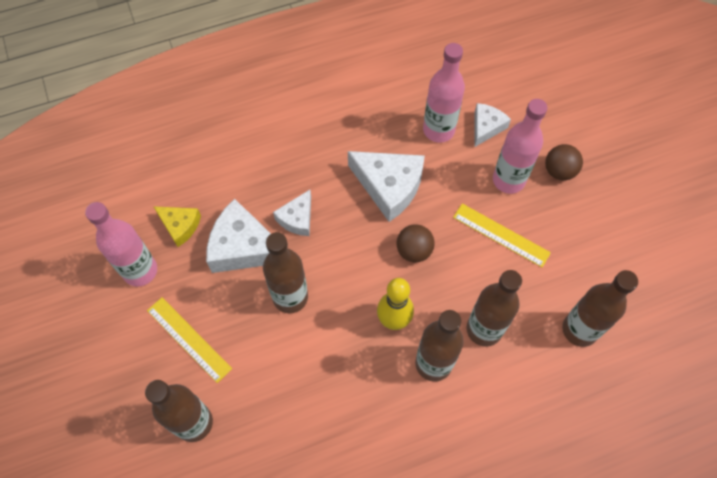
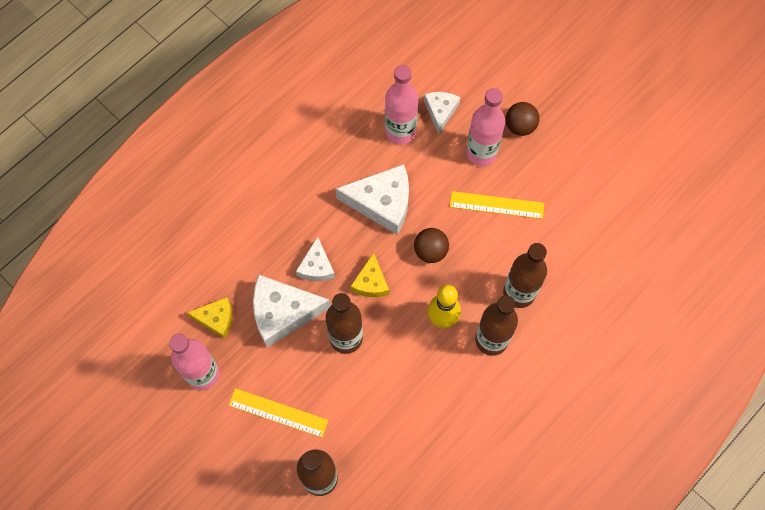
camera: 25 degrees left, 5 degrees up
brown bottle [562,270,638,347] -> none
none -> yellow cheese [350,252,389,297]

